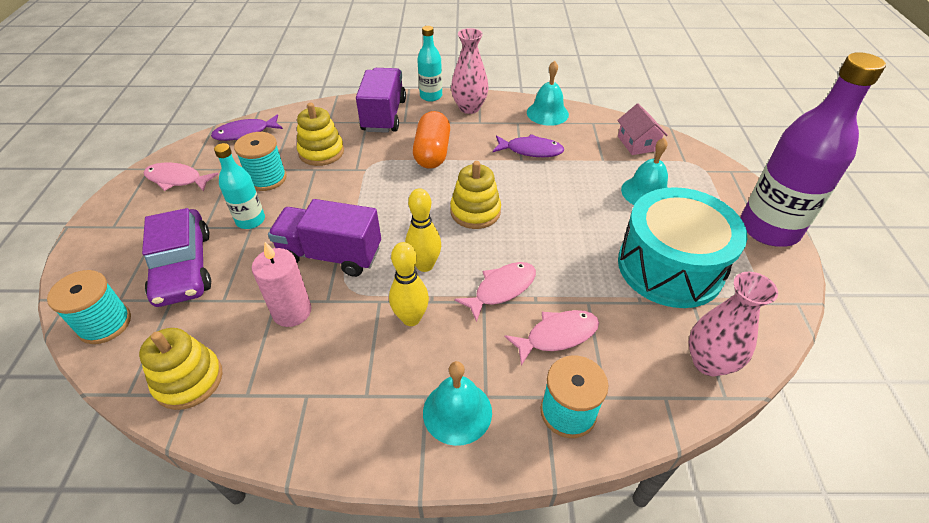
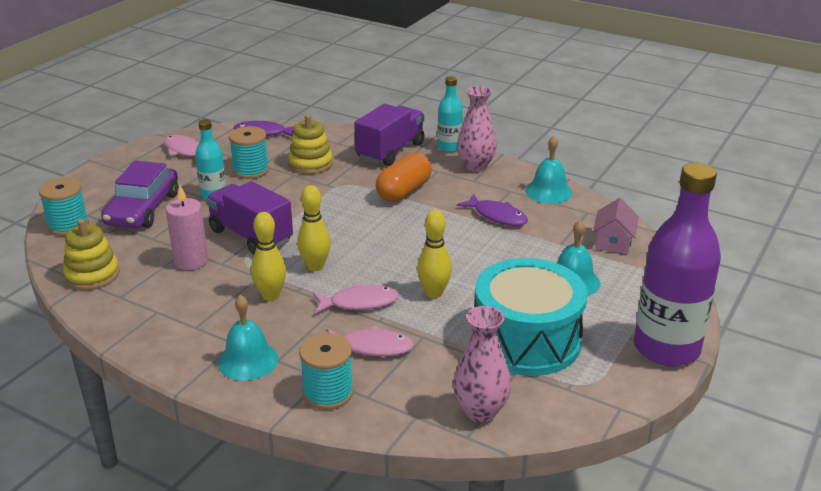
camera: 30 degrees right, 15 degrees down
yellow stacking toy [450,161,501,229] -> none
none -> yellow bowling pin [417,210,452,298]

